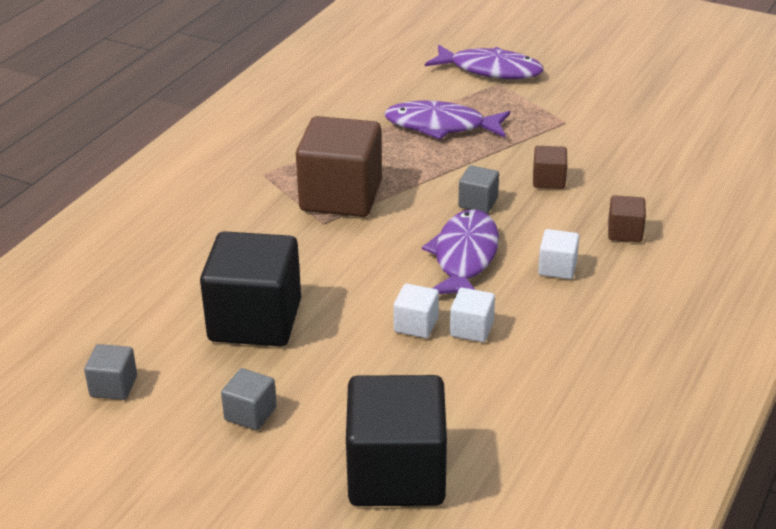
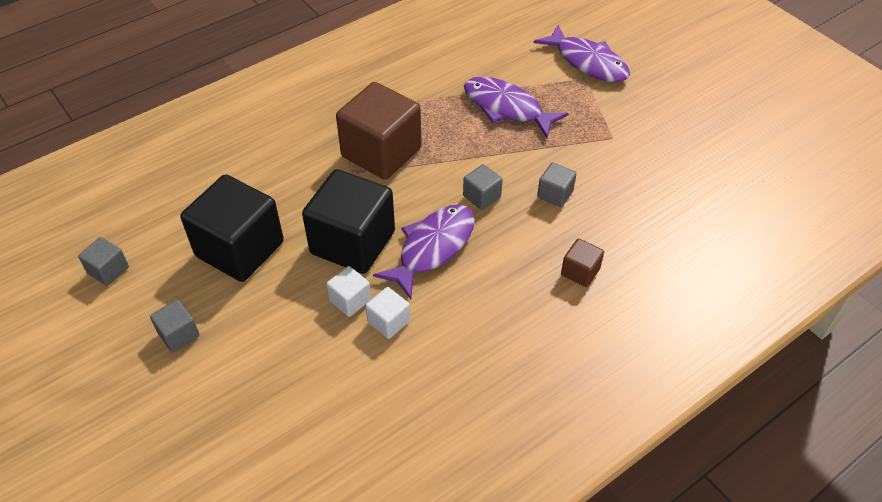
camera: 25 degrees right, 15 degrees up
black cube [346,375,447,506] -> black cube moved to [302,169,395,274]
brown cube [533,146,567,189] -> grey cube [537,162,577,207]
white cube [538,229,579,279] -> none

